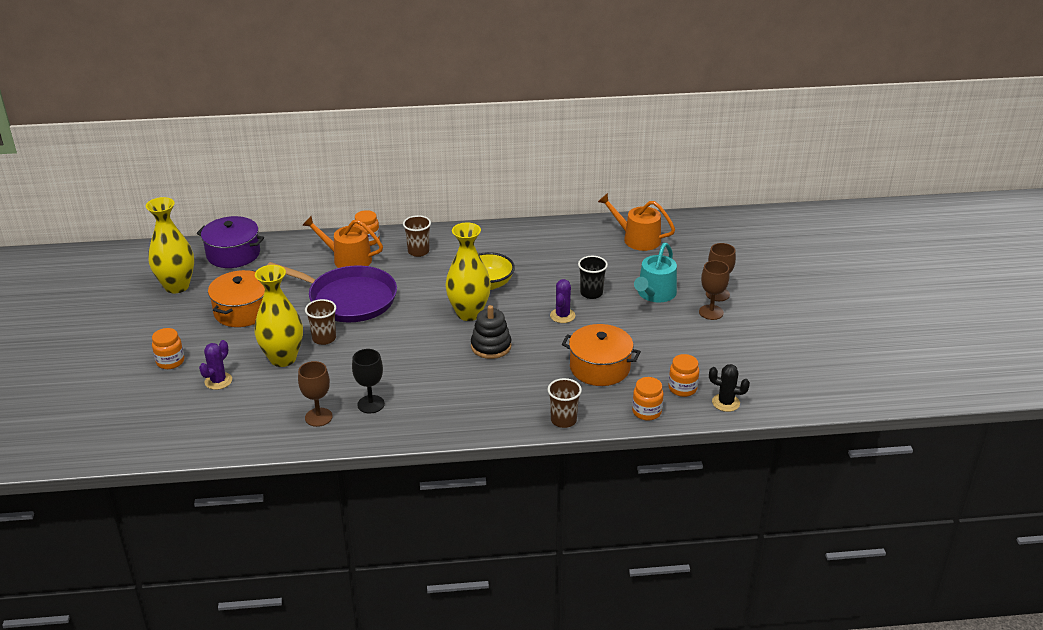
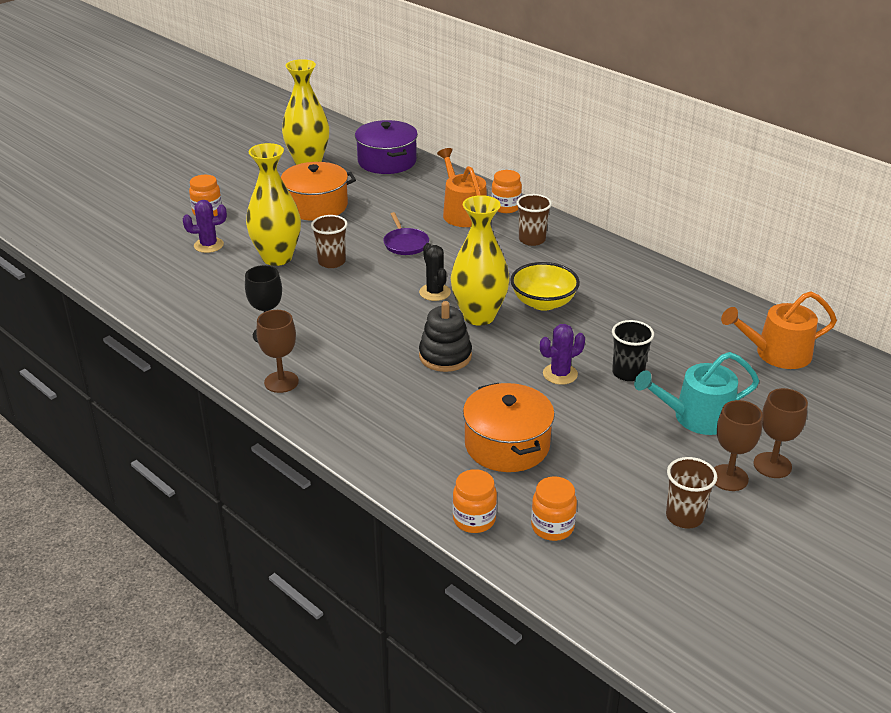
camera: 50 degrees right, 0 degrees up
purple pan [267,262,397,322] -> purple pan [383,212,429,255], size x0.44
brown goblet [298,361,333,427] -> brown goblet moved to [256,310,299,393]
brown cup [548,378,582,428] -> brown cup moved to [666,457,717,529]
orange watering can [598,193,675,251] -> orange watering can turned 90 degrees counterclockwise [721,291,837,369]
black cactus [709,364,750,412] -> black cactus moved to [419,243,451,301]

